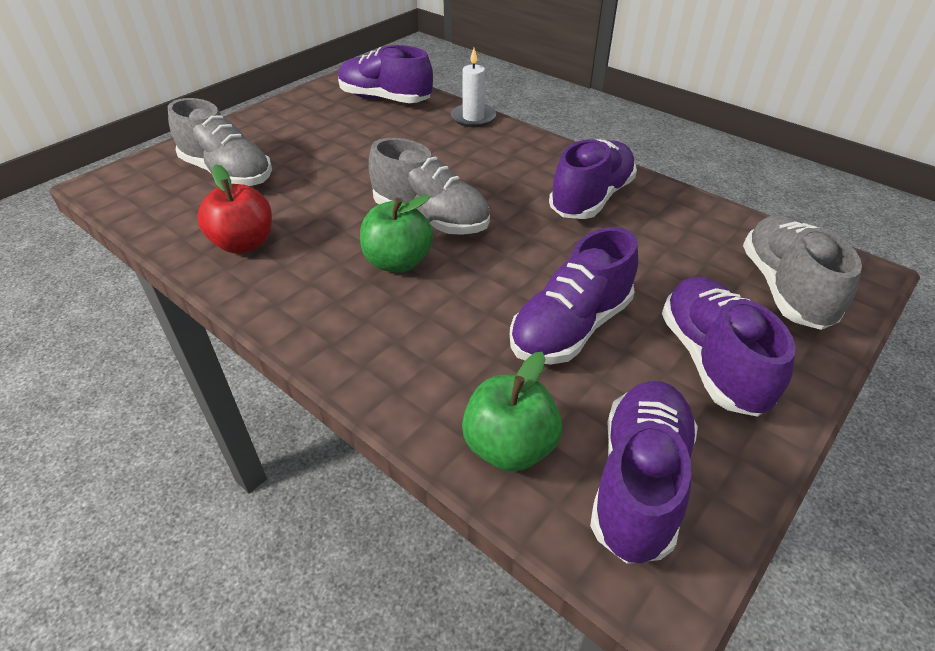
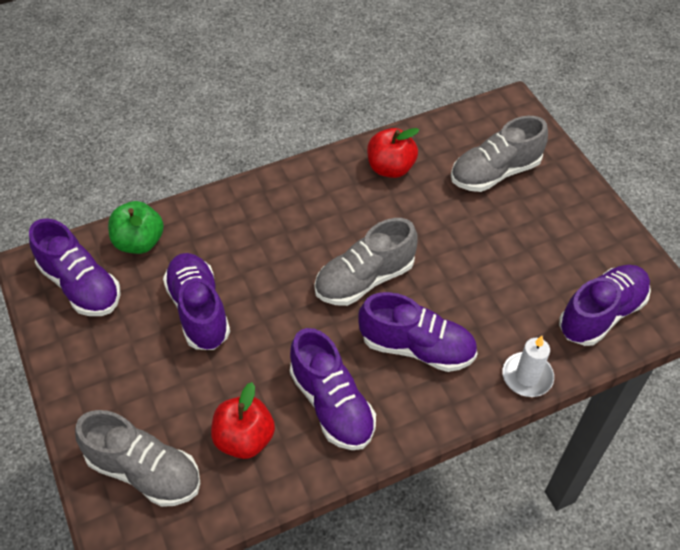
camera: 115 degrees right, 10 degrees up
green apple [360,195,433,273] -> none
purple shoe [662,276,796,417] -> purple shoe moved to [358,292,477,372]
none -> red apple [211,382,275,459]

